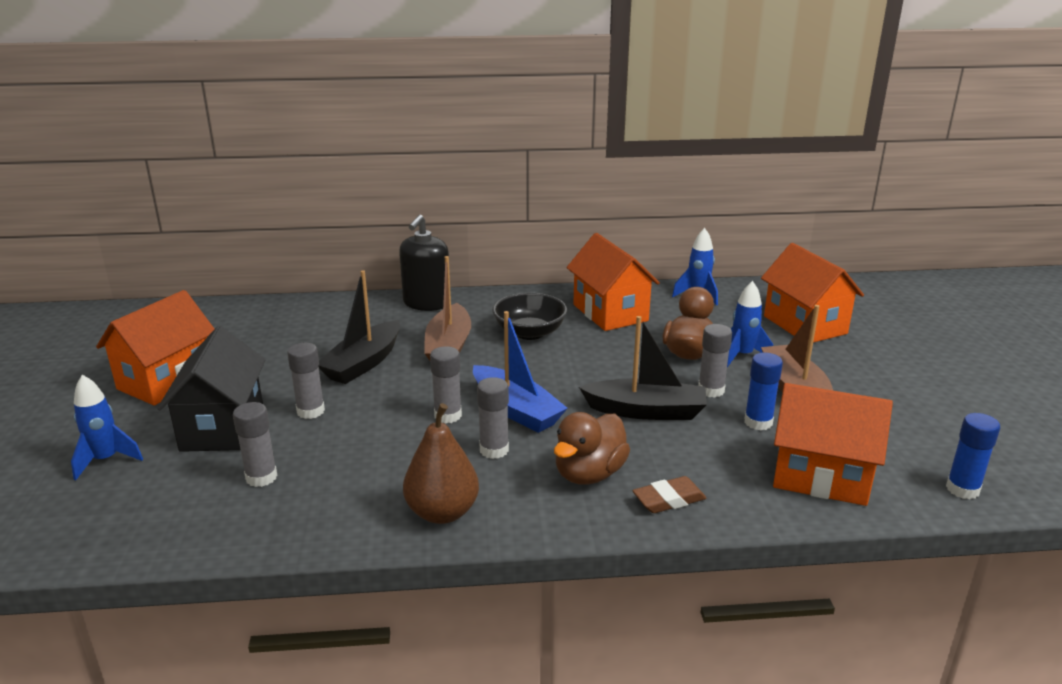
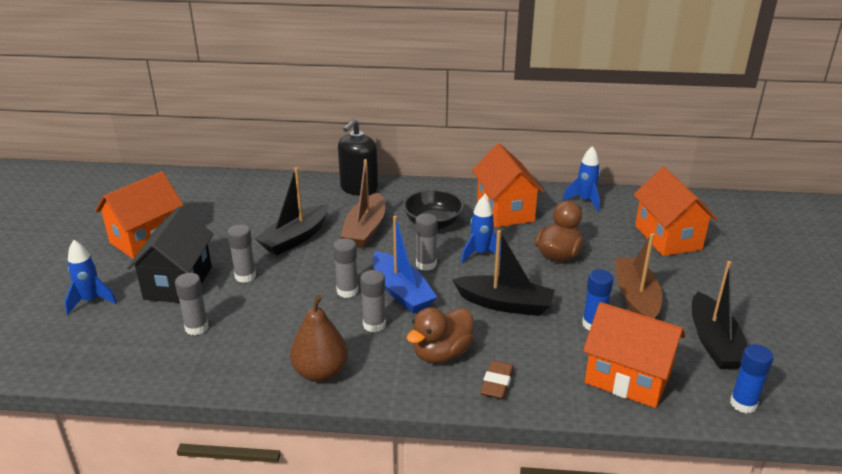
camera: 10 degrees right, 5 degrees up
brown eraser [632,476,707,513] -> brown eraser turned 60 degrees counterclockwise [480,360,514,399]
grey glue stick [698,324,732,398] -> grey glue stick moved to [415,213,438,271]
blue rocket [727,281,773,367] -> blue rocket moved to [461,196,501,263]
none -> black boat [692,261,748,369]

